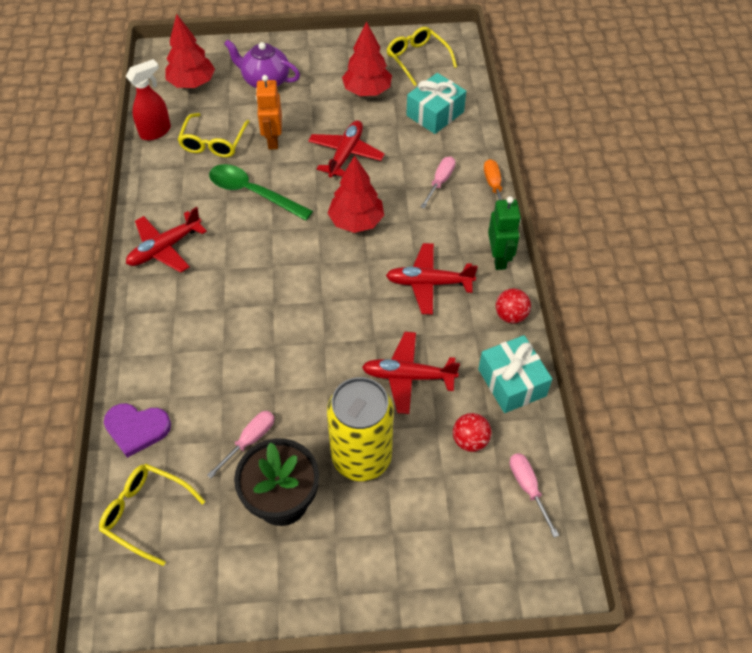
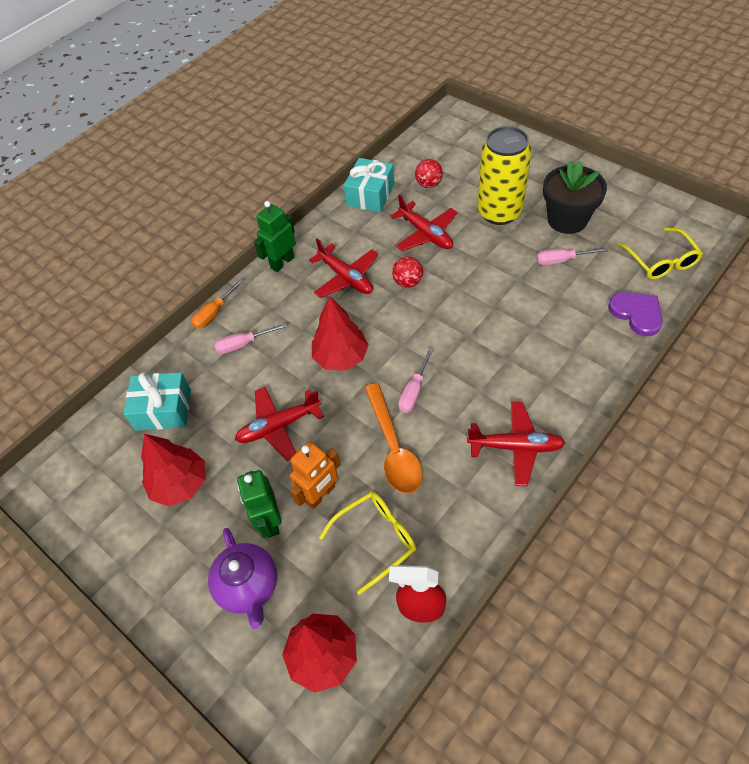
camera: 130 degrees left, 0 degrees up
green spoon [209,164,313,221] -> orange spoon [365,383,423,494]
yellow glasses [386,27,457,86] -> none
red ball [496,288,531,324] -> red ball moved to [392,256,423,288]
pink screwdriver [510,453,559,538] -> pink screwdriver moved to [398,348,434,413]
none -> green robot [237,470,281,538]

